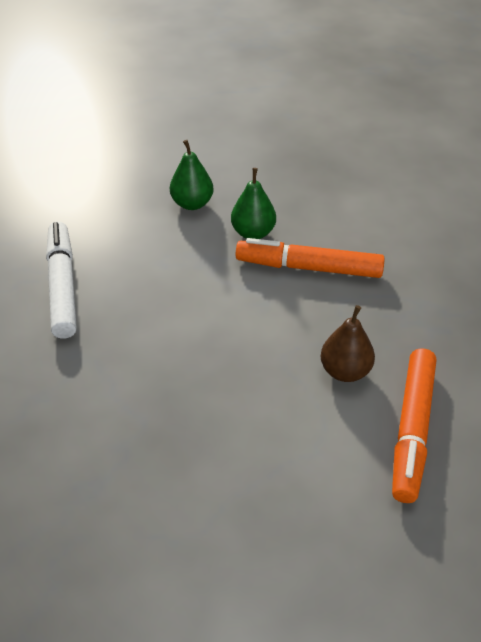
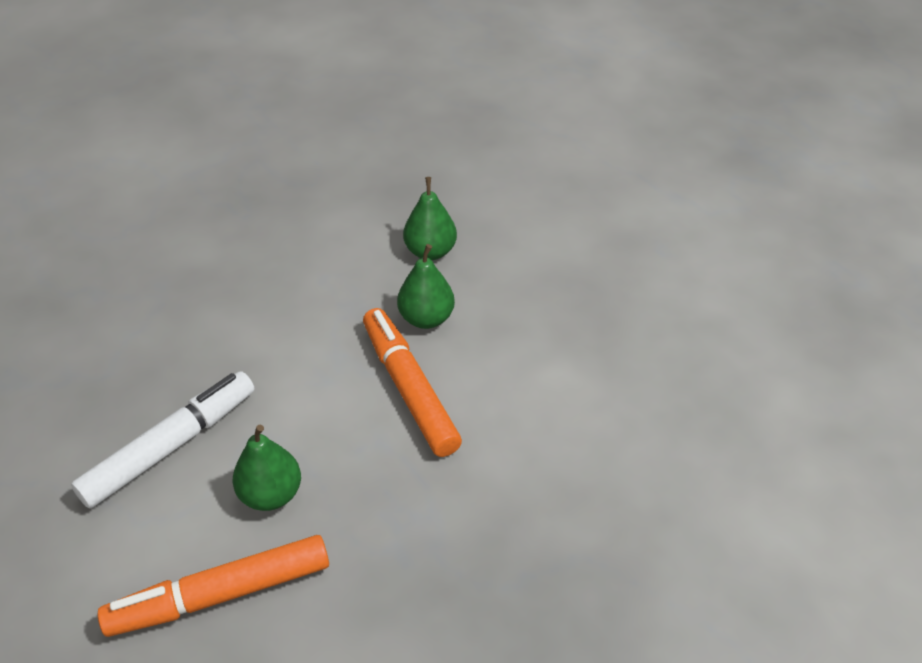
camera: 55 degrees right, 0 degrees up
white marker [46,221,77,339] -> white marker moved to [71,371,255,509]
brown pear [320,305,375,382] -> green pear [233,425,301,511]

